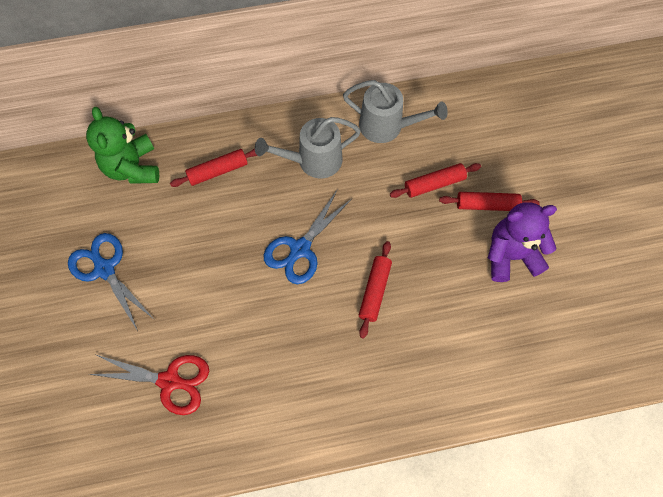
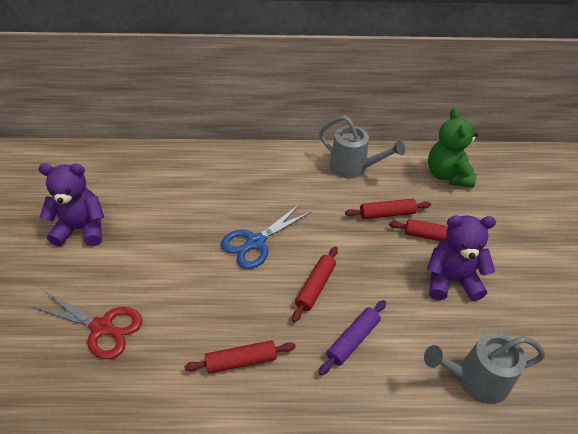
camera: 10 degrees right, 20 degrees down
blue scissors [68,233,154,331] -> purple teddy bear [38,163,104,246]
green teddy bear [86,107,159,184] -> green teddy bear moved to [428,108,478,188]
red rolling pin [170,148,257,187] -> red rolling pin moved to [184,340,296,374]
grey watering can [255,117,361,178] -> grey watering can moved to [424,333,545,404]
none -> purple rolling pin [319,300,386,375]

